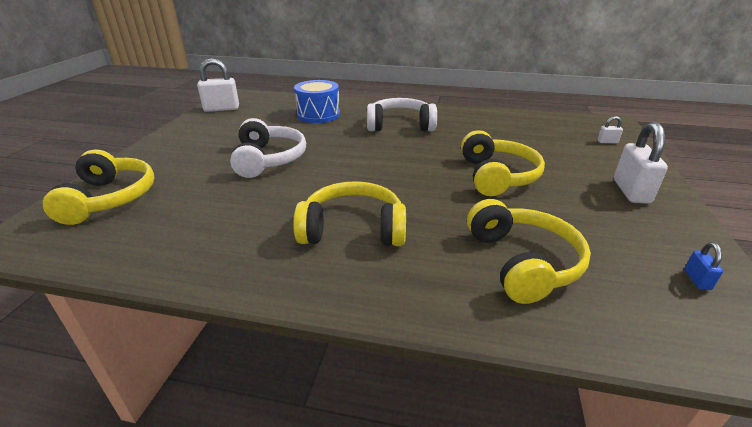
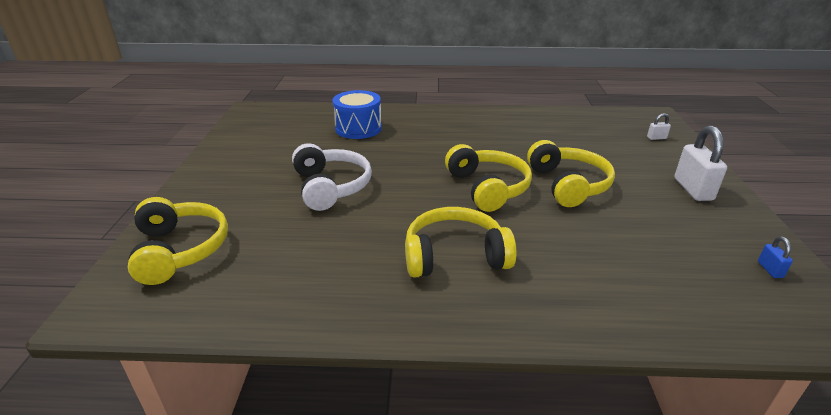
camera: 10 degrees left, 0 degrees up
white padlock [197,58,239,112] -> none
white headphones [367,98,437,131] -> none
yellow headphones [467,199,591,304] -> yellow headphones moved to [445,144,532,212]

